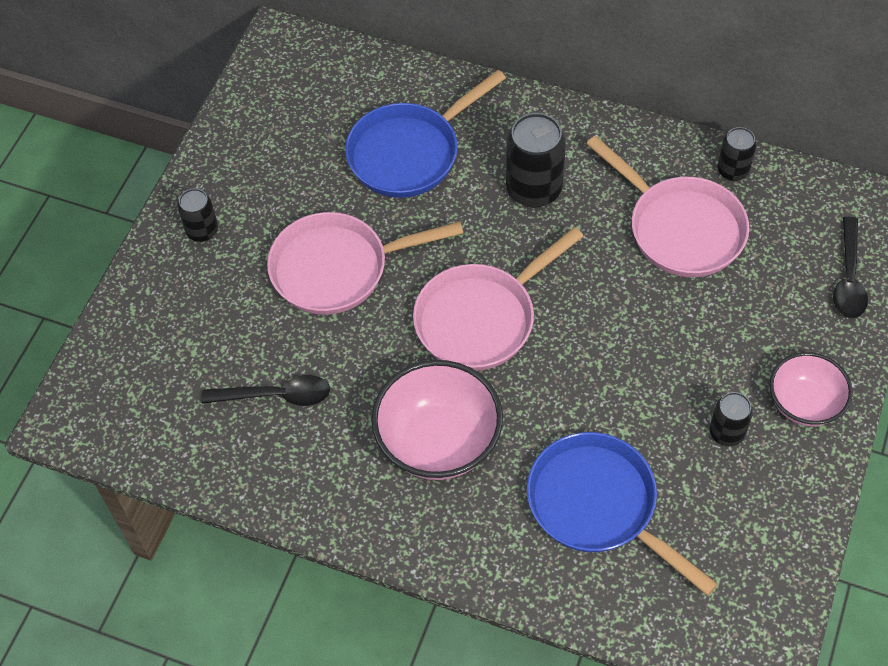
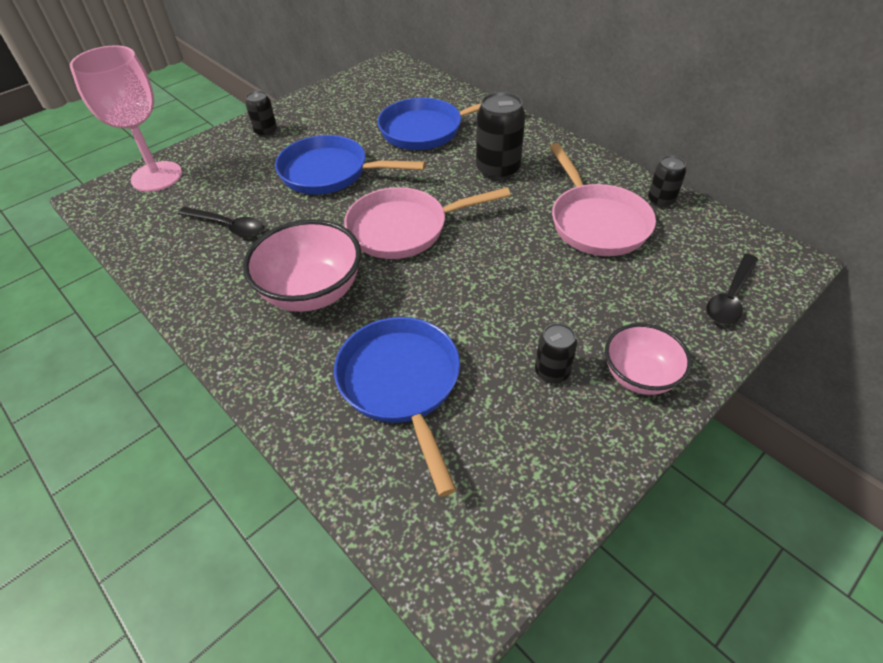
camera: 25 degrees right, 10 degrees down
pink pan [267,212,463,315] -> blue pan [275,135,426,195]
none -> pink goblet [70,45,182,192]

